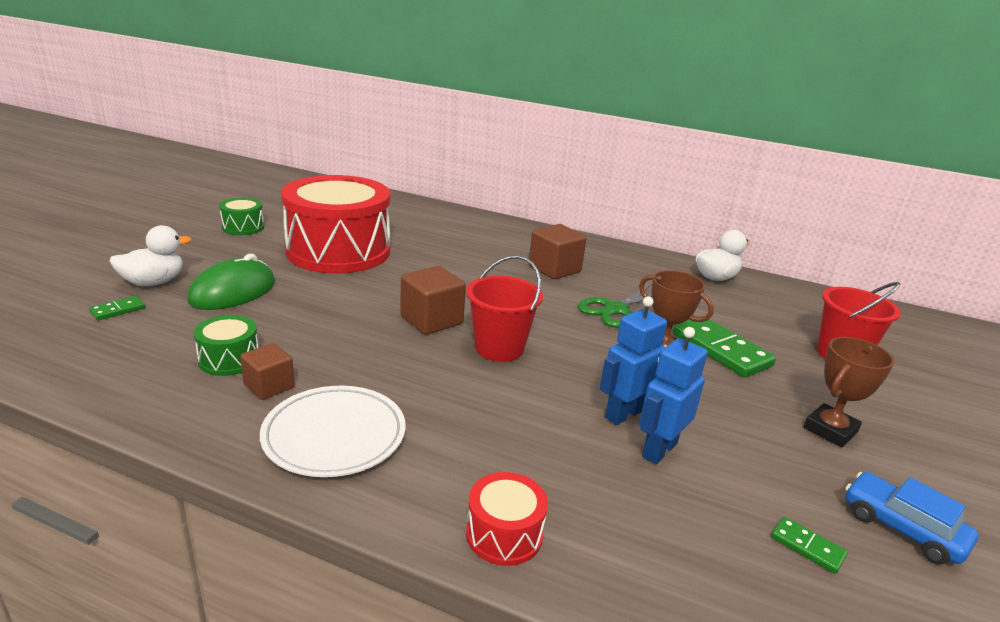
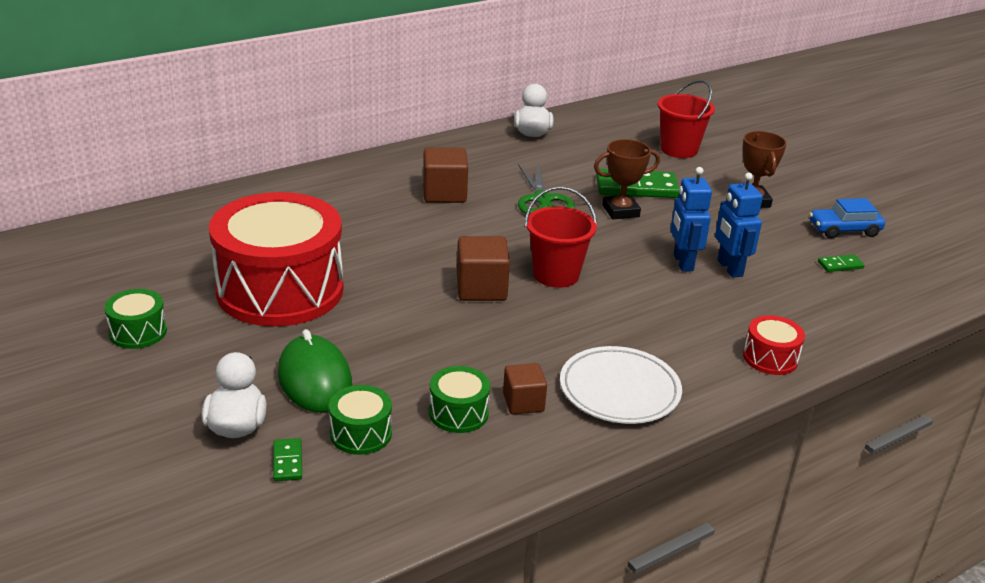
camera: 55 degrees left, 5 degrees up
none -> green drum [329,385,392,455]

